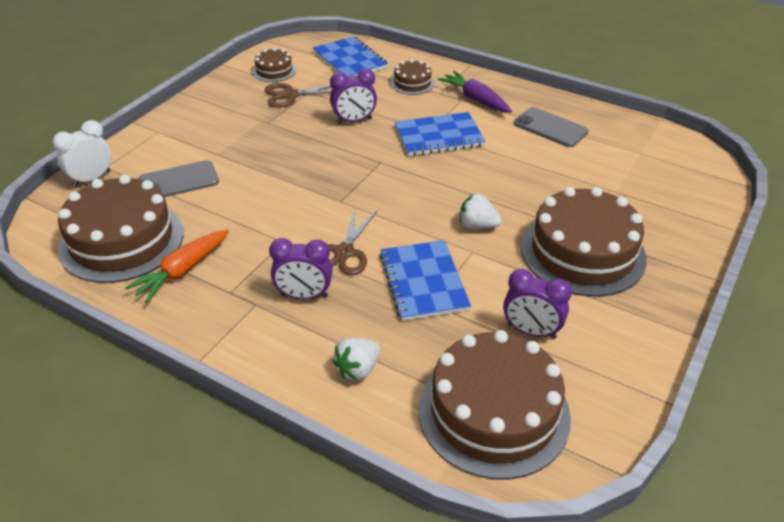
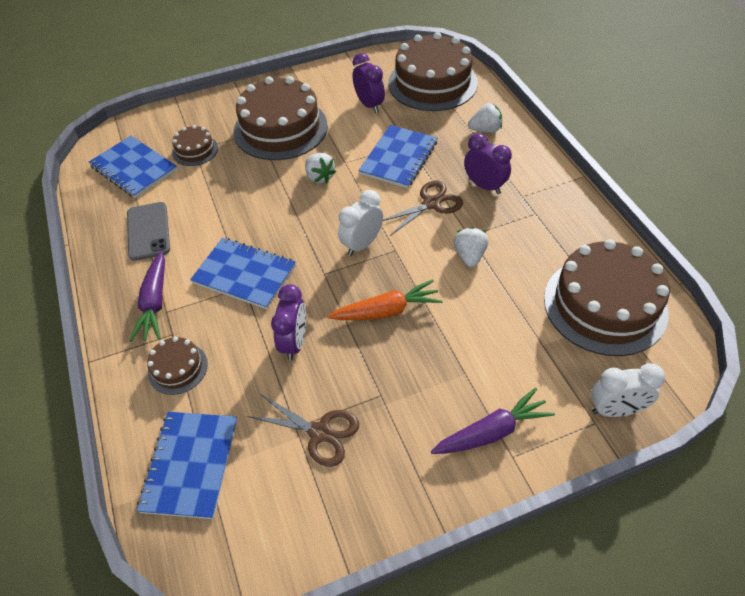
camera: 140 degrees left, 10 degrees up
orange carrot [125,229,229,303] -> orange carrot moved to [328,279,443,320]
grey phone [138,160,219,197] -> none
brown cake [252,48,296,82] -> brown cake moved to [172,125,218,166]
purple clock [330,69,377,124] -> purple clock turned 75 degrees clockwise [271,284,306,361]
none -> blue notebook [89,136,177,198]
none -> white clock [338,190,383,256]
none -> purple carrot [431,388,555,454]
none -> white strawberry [454,227,488,267]

